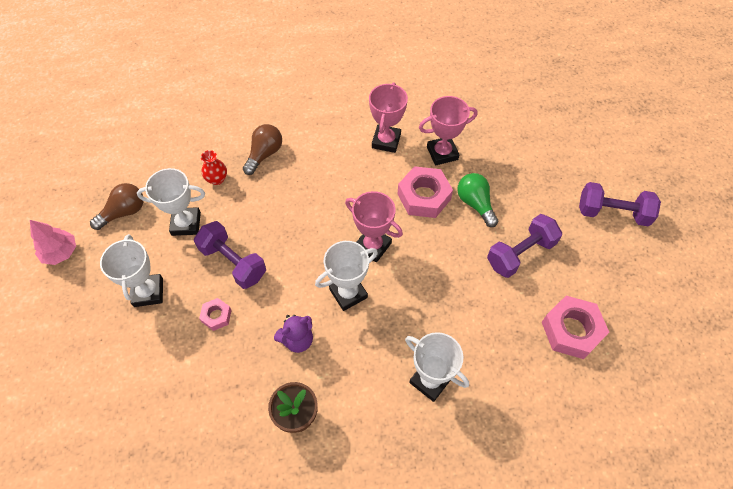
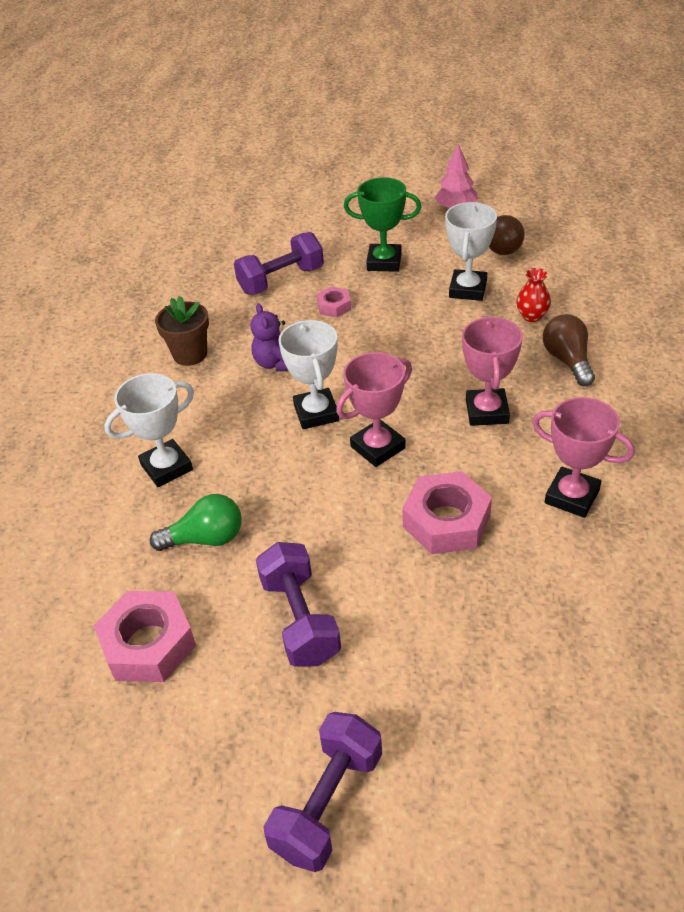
camera: 110 degrees right, 15 degrees down
white trophy [100,234,163,307] -> green trophy [344,177,421,272]
purple dumbbell [194,221,266,289] -> purple dumbbell moved to [234,232,324,295]
brown light bulb [243,124,282,175] -> brown light bulb turned 150 degrees counterclockwise [543,314,595,386]
pink trophy [419,96,477,166] -> pink trophy moved to [462,316,523,426]
green light bulb [457,173,498,227] -> green light bulb moved to [150,494,242,551]

